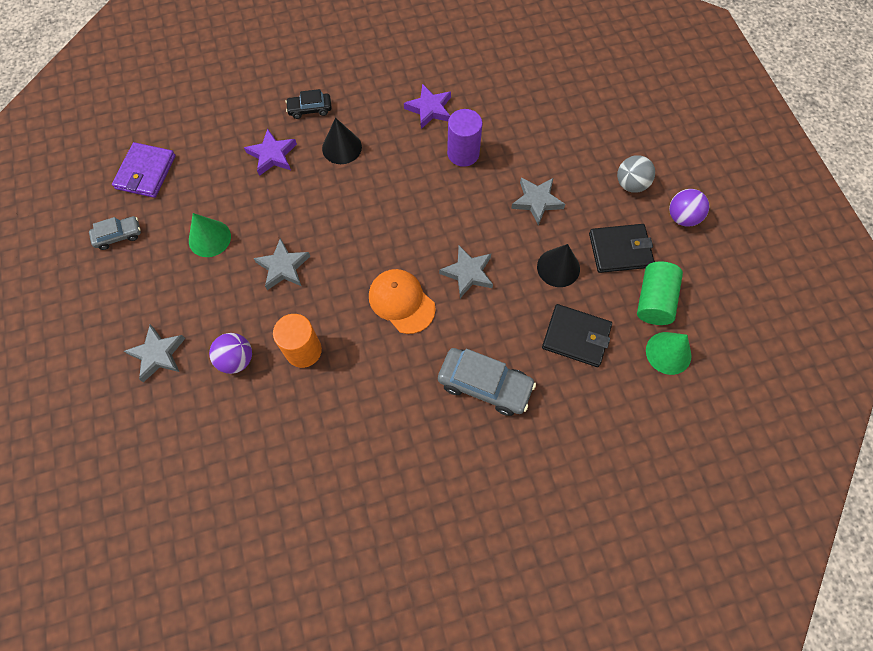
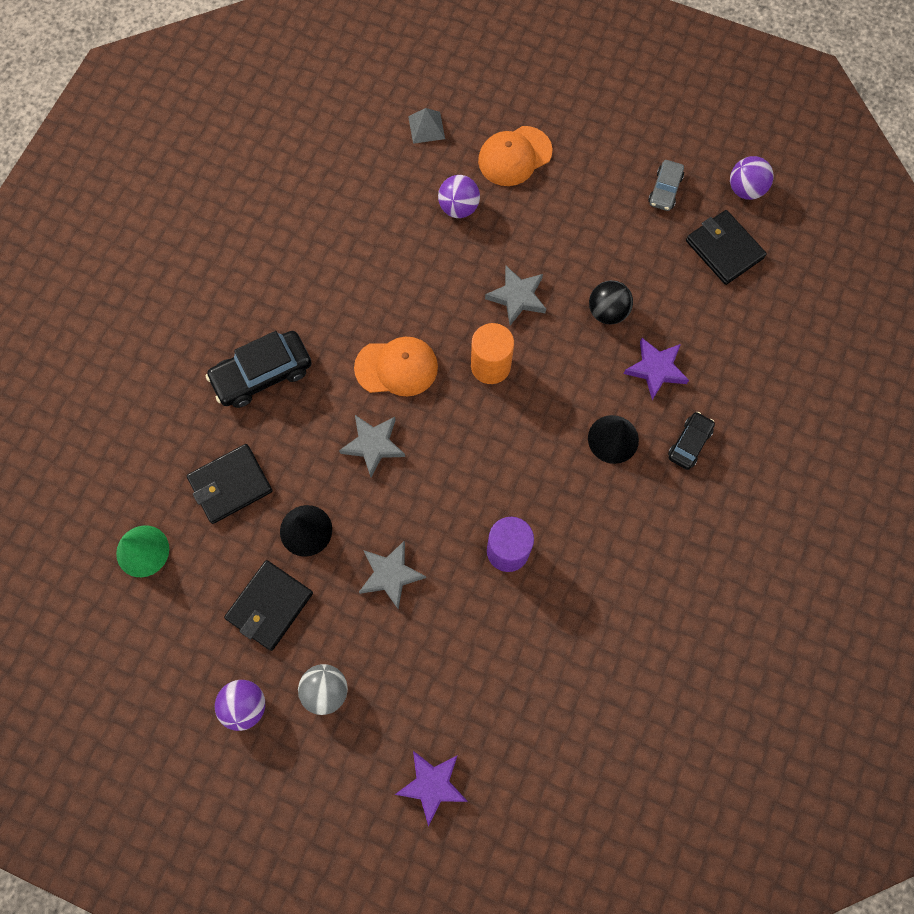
camera: 130 degrees right, 5 degrees up
purple wallet [112,142,176,198] -> black wallet [686,210,767,285]
grey star [124,325,185,382] -> orange cap [478,126,553,186]
green cone [189,213,231,257] -> none
orange cylinder [273,314,322,368] -> orange cylinder moved to [471,323,514,384]
purple star [404,84,451,129] -> purple star moved to [395,751,468,827]
grey car [438,348,536,416] -> black car [206,331,312,408]
green cylinder [637,261,683,325] -> none
none -> grey pyramid [408,108,445,144]
none -> black ball [589,280,633,325]
none -> purple ball [730,156,774,200]

